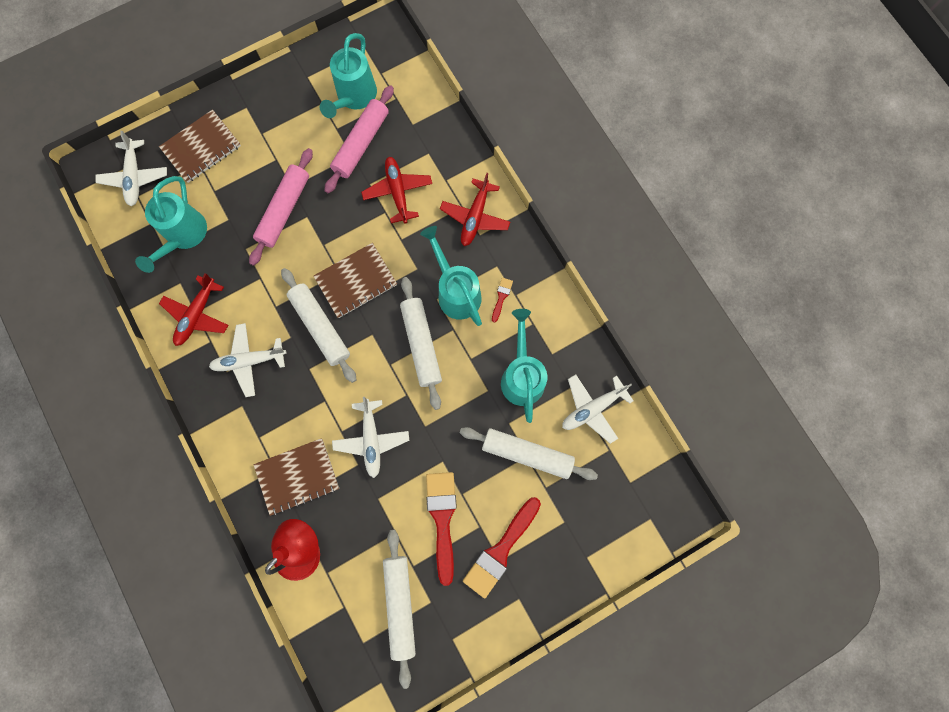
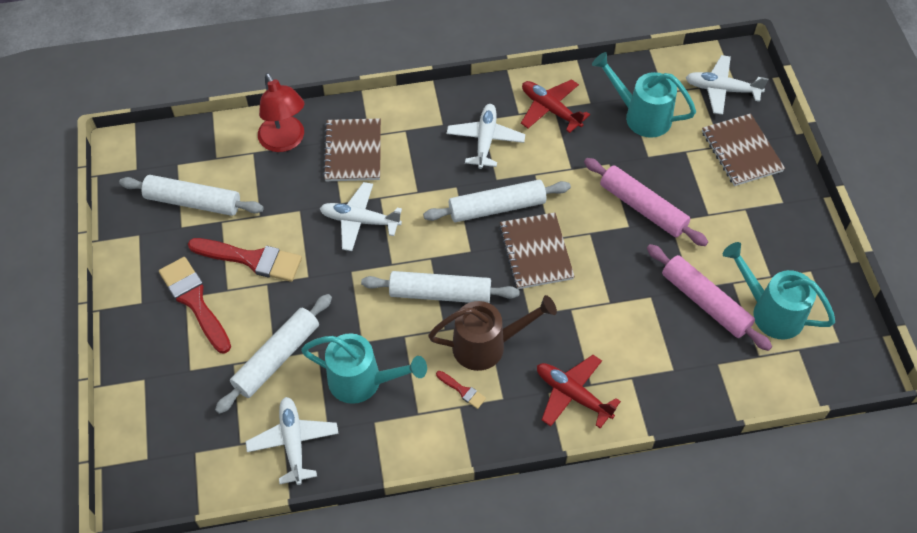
camera: 110 degrees right, 20 degrees down
red plane [361,157,432,224] -> none
turquoise watering can [420,226,482,326] -> brown watering can [428,295,557,371]

